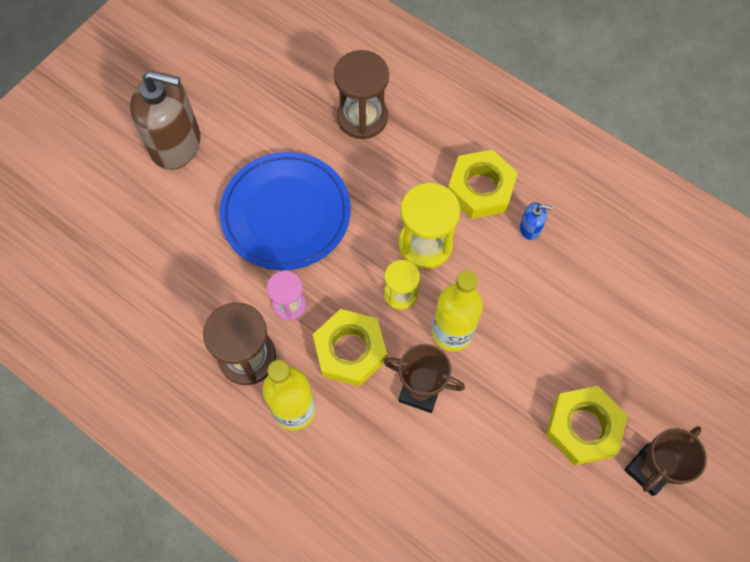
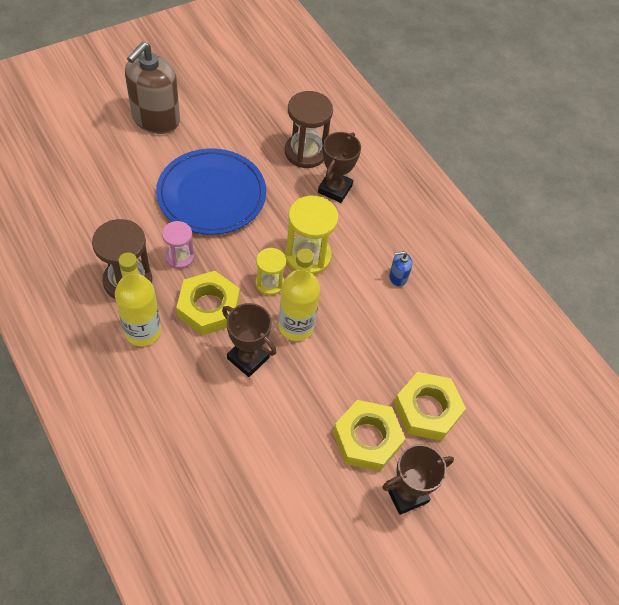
camera: 15 degrees right, 10 degrees down
brown soap dispenser [130,70,200,170] -> brown soap dispenser turned 90 degrees clockwise [125,42,180,134]
yellow nut [448,150,518,219] -> yellow nut moved to [394,372,466,441]
blue soap dispenser [520,202,553,240] -> blue soap dispenser turned 150 degrees clockwise [389,251,412,287]
none -> brown trophy [318,132,361,203]

